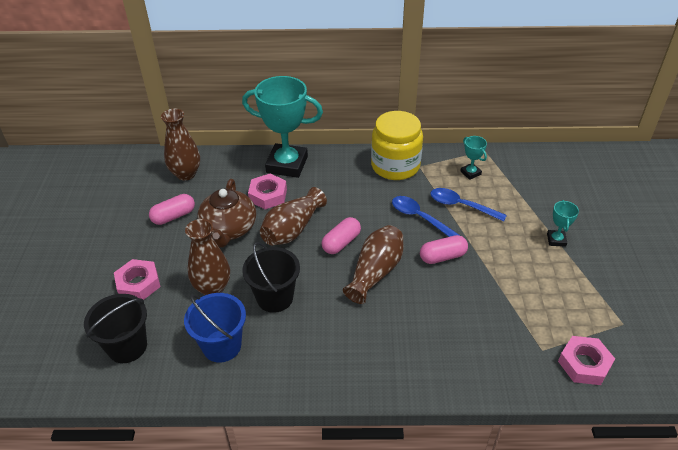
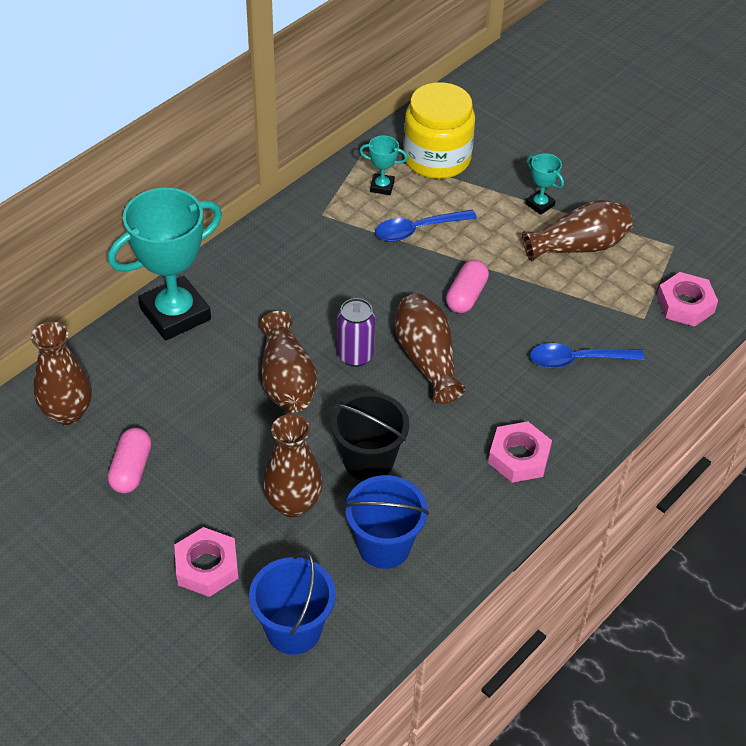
camera: 50 degrees left, 5 degrees up
black bucket [84,294,147,363] -> blue bucket [249,551,336,655]
brown teapot [197,179,256,247] -> none
pink nut [248,174,287,209] -> pink nut moved to [488,421,552,483]
pink capsule [322,217,361,254] -> purple can [337,298,375,367]
yellow jar [371,111,423,180] -> yellow jar moved to [403,82,475,179]
blue spoon [392,196,461,237] -> blue spoon moved to [530,343,644,368]
none -> brown vase [522,200,633,261]

